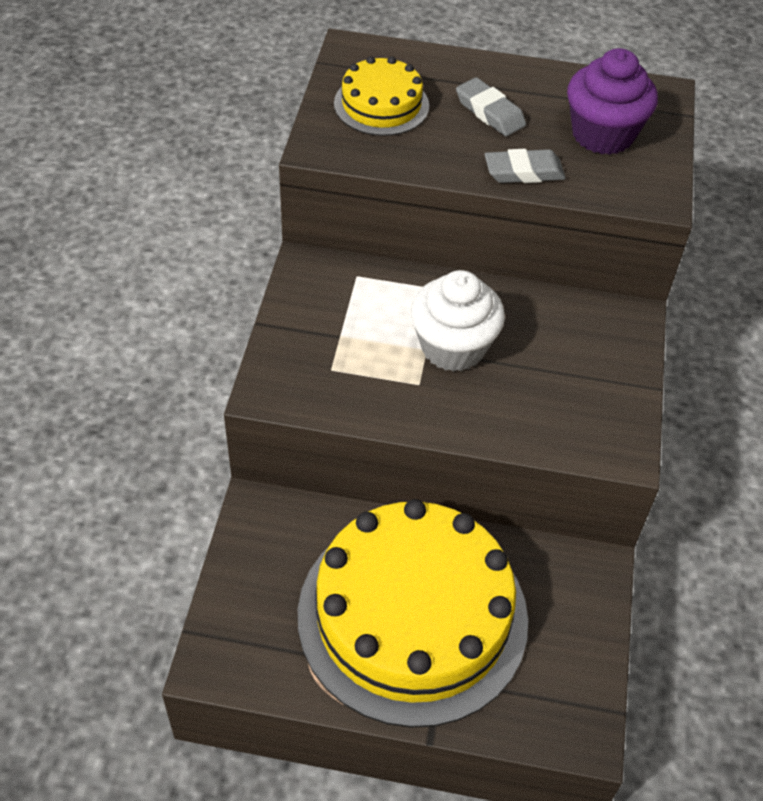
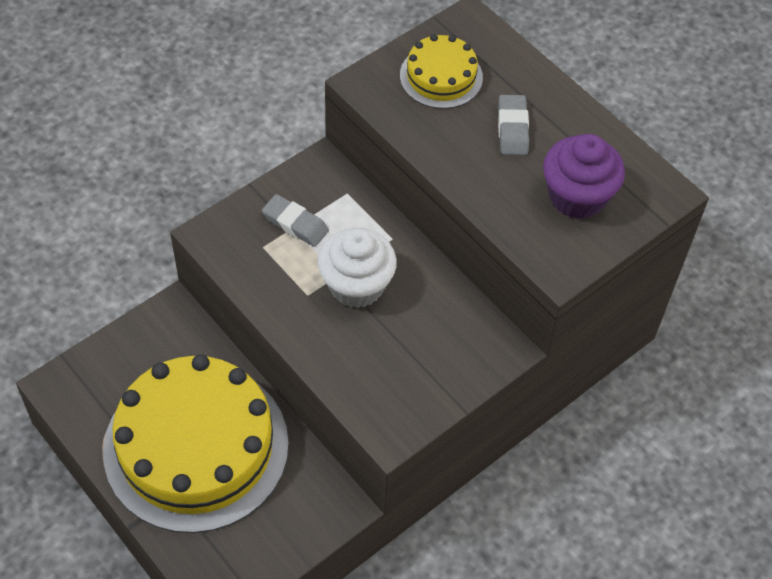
camera: 40 degrees right, 5 degrees up
grey eraser [485,149,566,183] -> grey eraser moved to [262,194,329,247]

